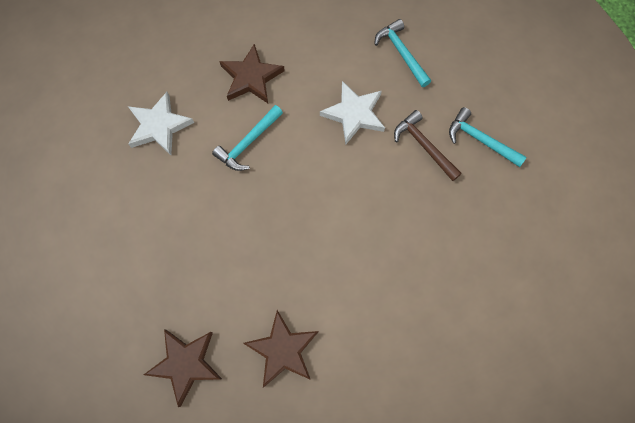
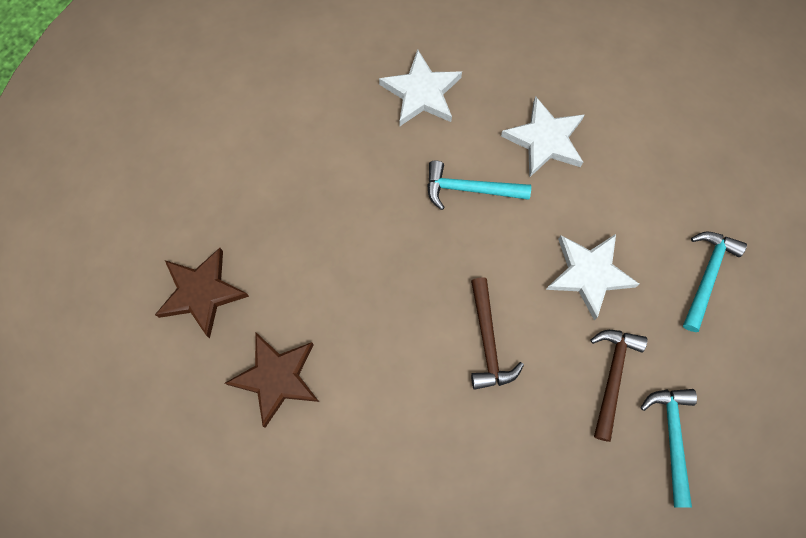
camera: 55 degrees right, 0 degrees up
brown star [219,44,285,103] -> white star [501,96,585,178]
none -> brown hammer [471,277,524,390]

